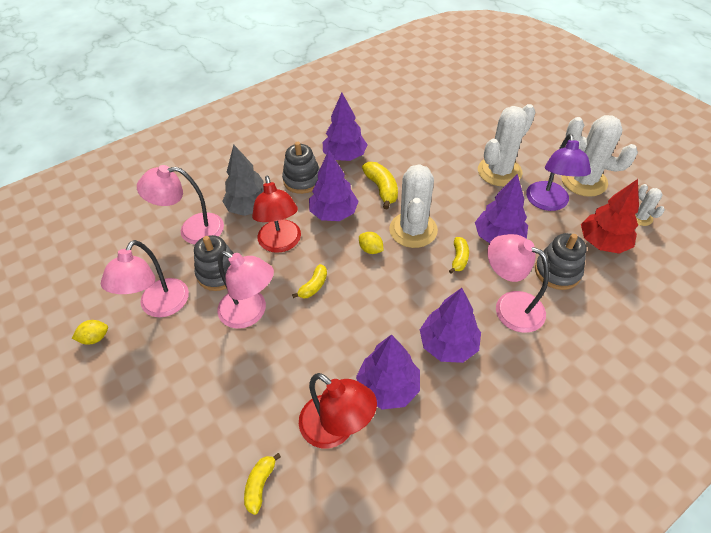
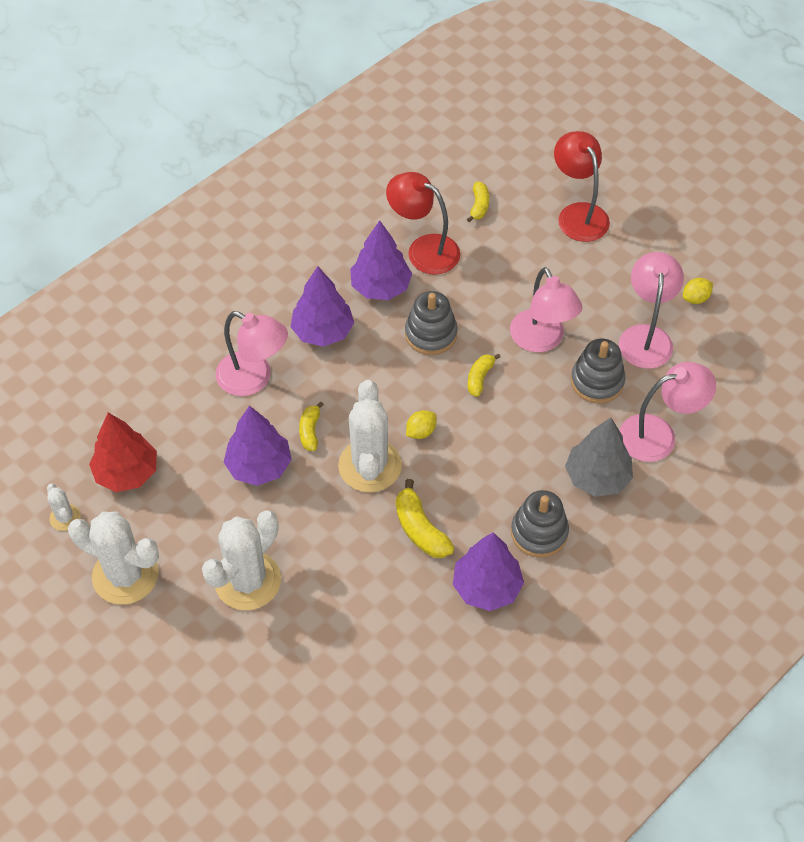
camera: 170 degrees right, 5 degrees up
pink lamp [217,251,274,329] -> pink lamp turned 135 degrees counterclockwise [510,267,583,352]
red lamp [252,175,301,253] -> red lamp moved to [554,131,610,242]
purple tree [309,150,359,221] -> none
yellow lemon [359,232,384,254] -> yellow lemon turned 75 degrees counterclockwise [406,410,436,439]
purple lamp [526,134,591,211] -> none
grey stacking toy [535,233,587,290] -> grey stacking toy moved to [405,291,458,355]

